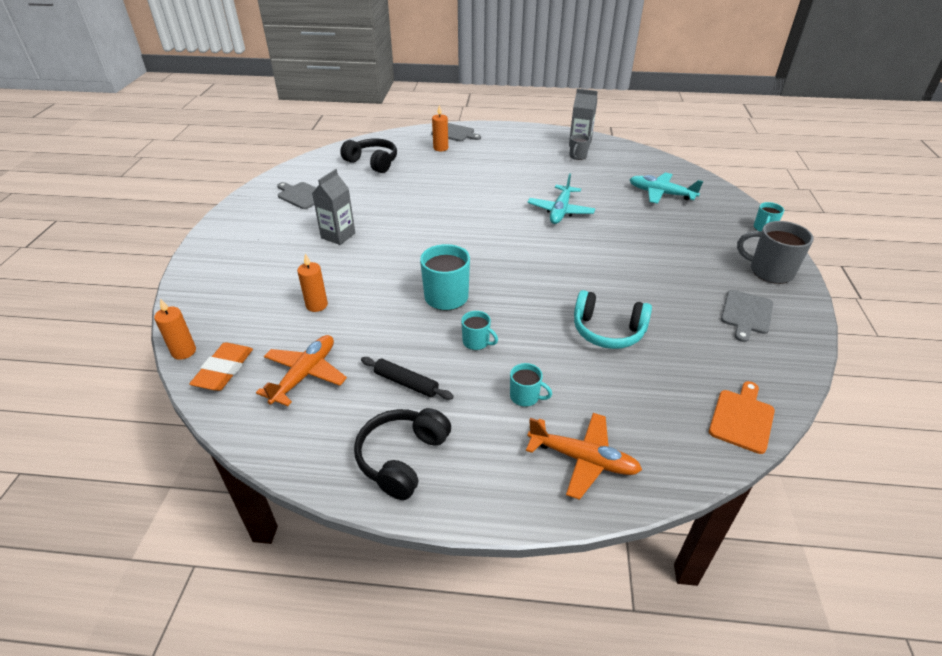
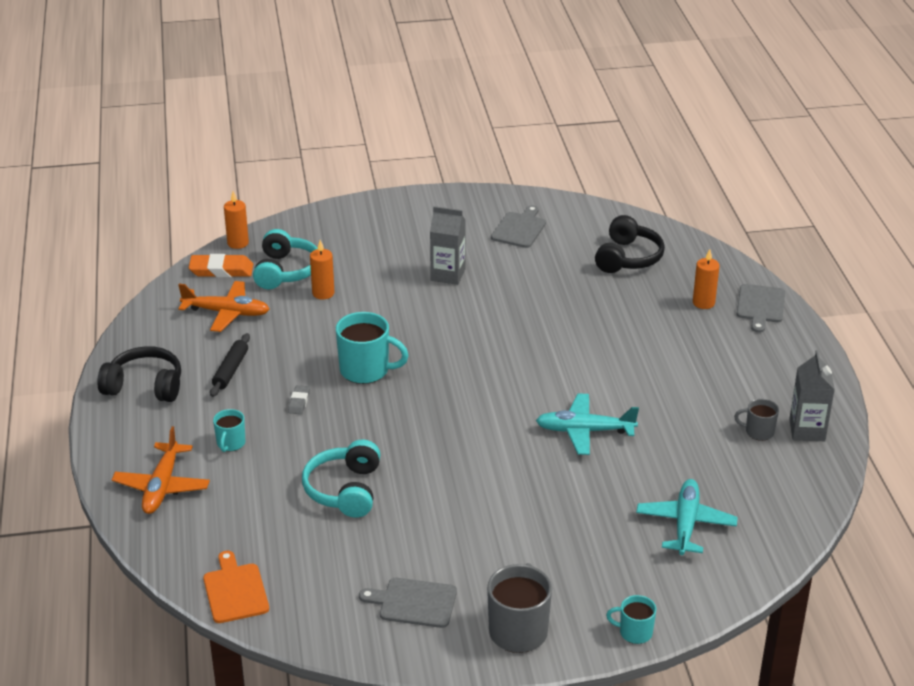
camera: 75 degrees right, 5 degrees down
turquoise mug [461,311,498,350] -> grey eraser [288,385,310,414]
orange cutting board [709,381,775,454] -> orange cutting board turned 120 degrees counterclockwise [203,551,269,623]
none -> turquoise headphones [253,229,318,290]

